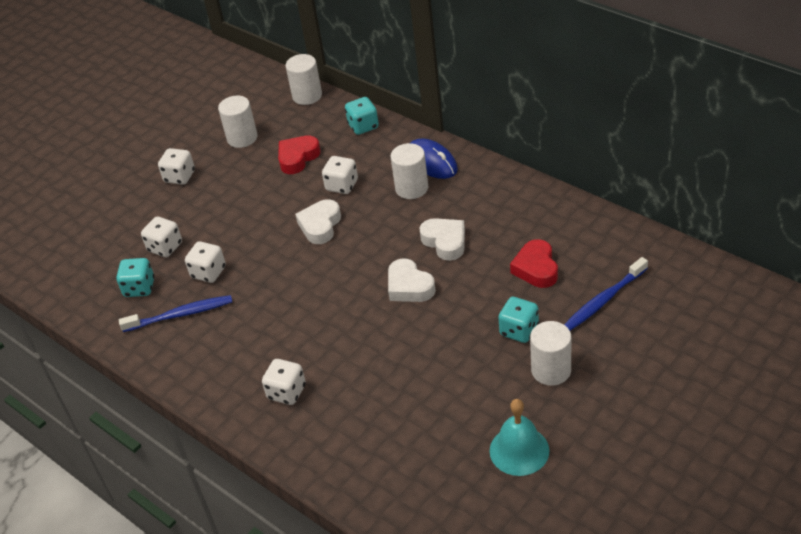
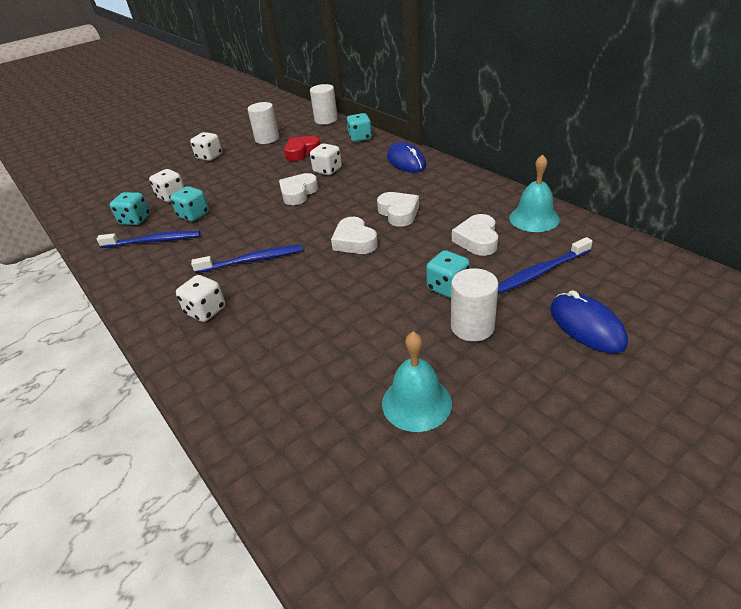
camera: 10 degrees right, 5 degrees down
white dice [185,241,226,283] -> turquoise dice [170,186,209,222]
white cylinder [390,143,429,199] -> none
red heart [510,239,558,288] -> white heart [452,214,498,256]
none -> blue toothbrush [191,245,303,273]
none -> turquoise bell [509,154,560,232]
none -> blue mouse [550,290,628,353]

